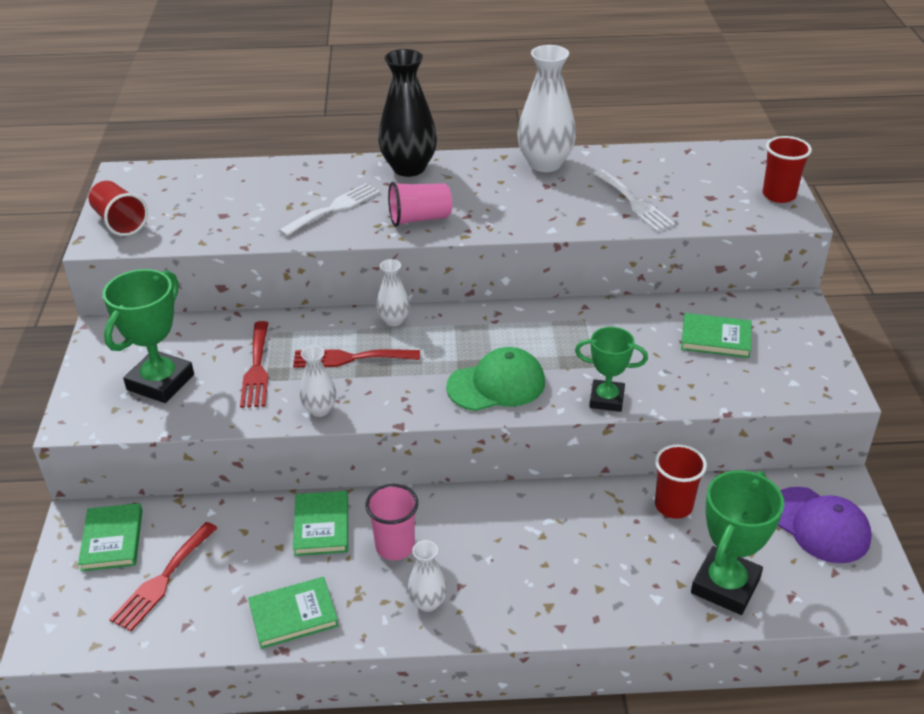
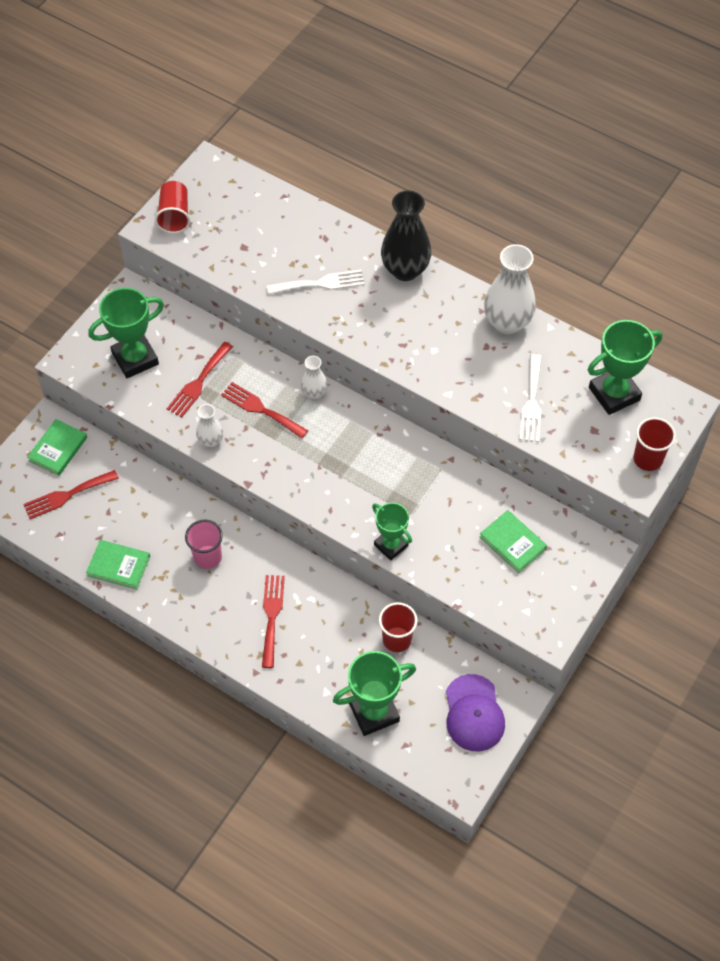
camera: 35 degrees right, 20 degrees up
green book [293,491,348,556] -> none
pink cup [388,182,452,227] -> none
white vase [407,540,447,612] -> none
green cap [446,347,545,411] -> none
none -> red fork [262,575,285,668]
none -> green trophy [588,320,662,415]

